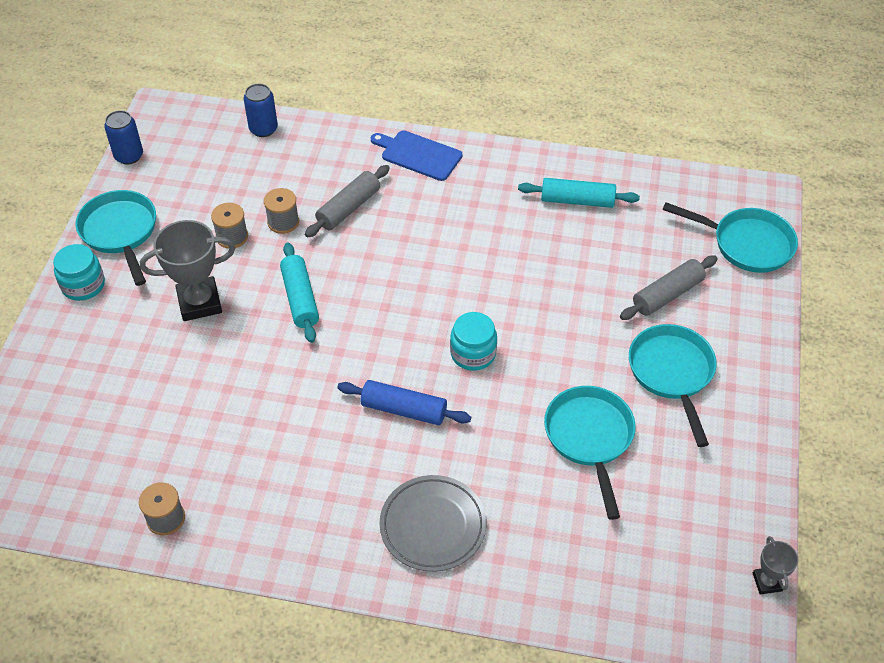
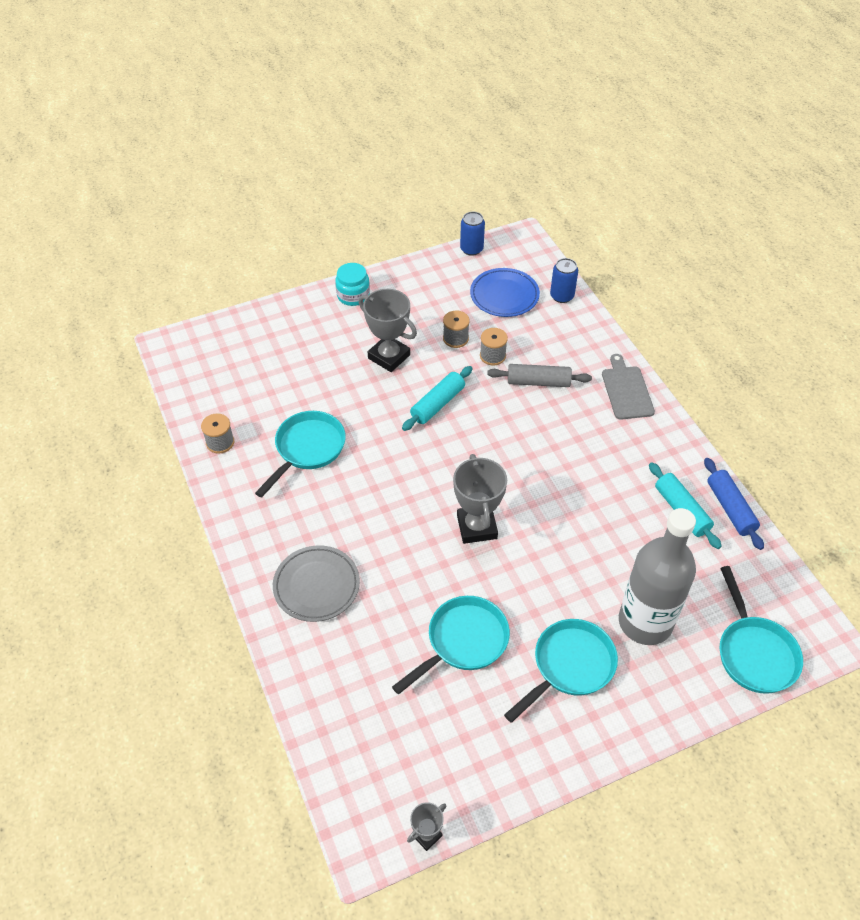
camera: 55 degrees right, 0 degrees up
turquoise pan [76,190,156,286] -> turquoise pan moved to [255,411,346,498]
blue rolling pin [337,380,471,425] -> blue rolling pin moved to [704,458,764,550]
blue cutting board [371,131,462,181] -> grey cutting board [602,354,655,420]
turquoise jar [450,312,497,371] -> grey trophy [453,454,507,544]
grey rolling pin [620,256,717,320] -> grey bottle [619,508,696,645]
none -> blue plate [470,268,540,317]

